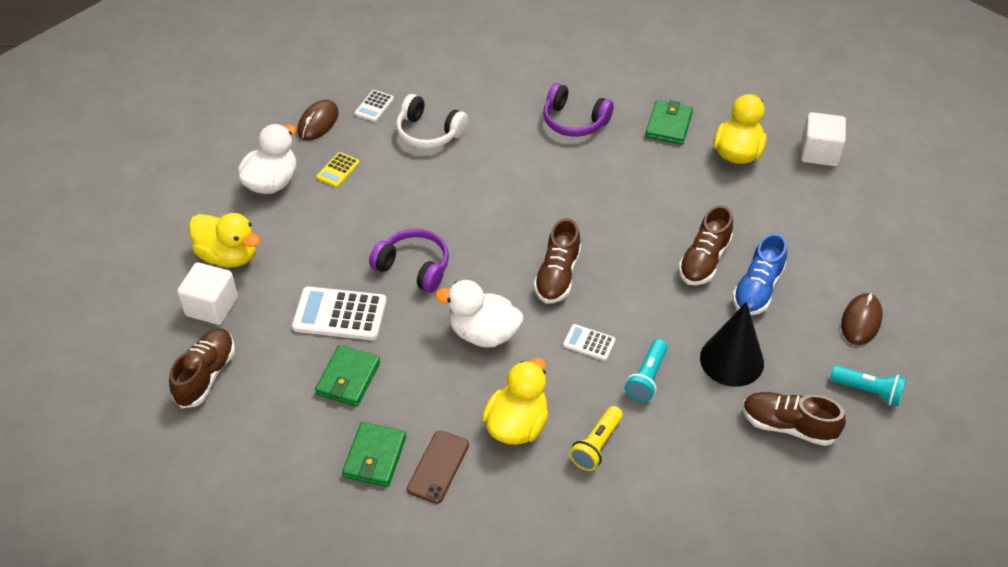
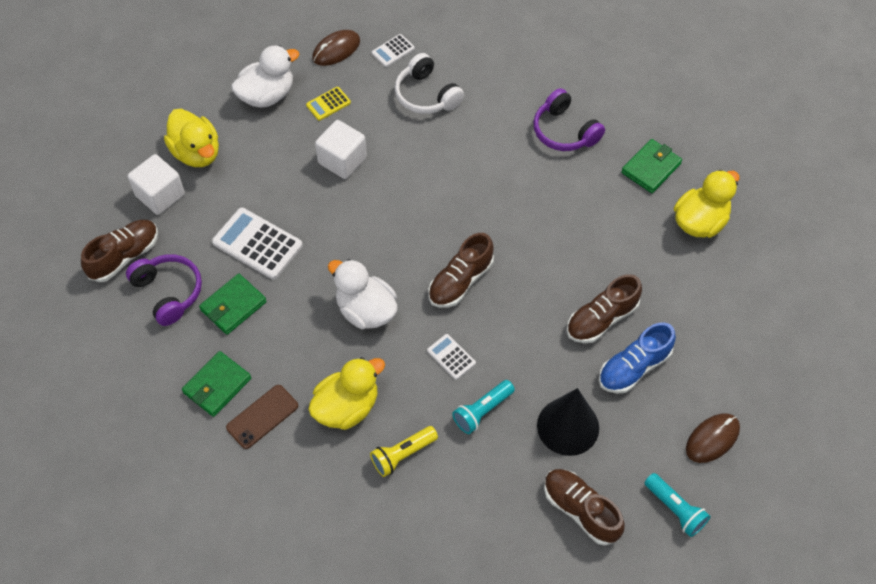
camera: 25 degrees right, 10 degrees up
purple headphones [369,228,449,293] -> purple headphones moved to [126,254,202,326]
white cube [801,112,846,166] -> white cube moved to [315,120,367,179]

